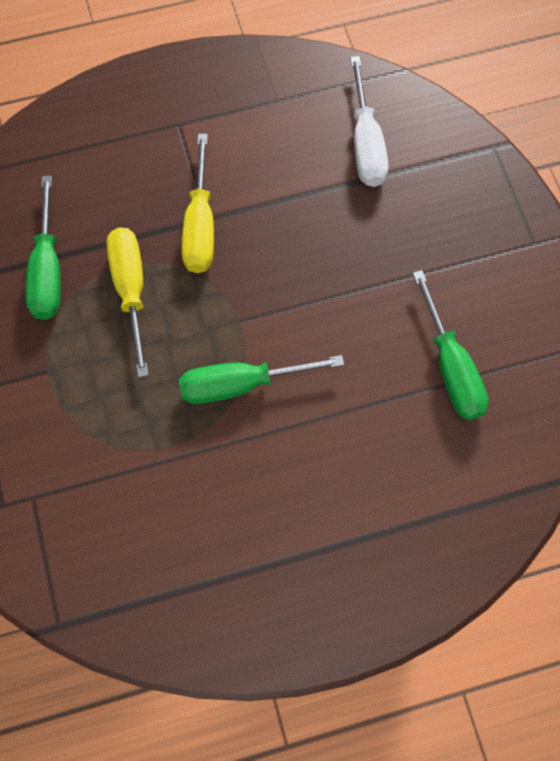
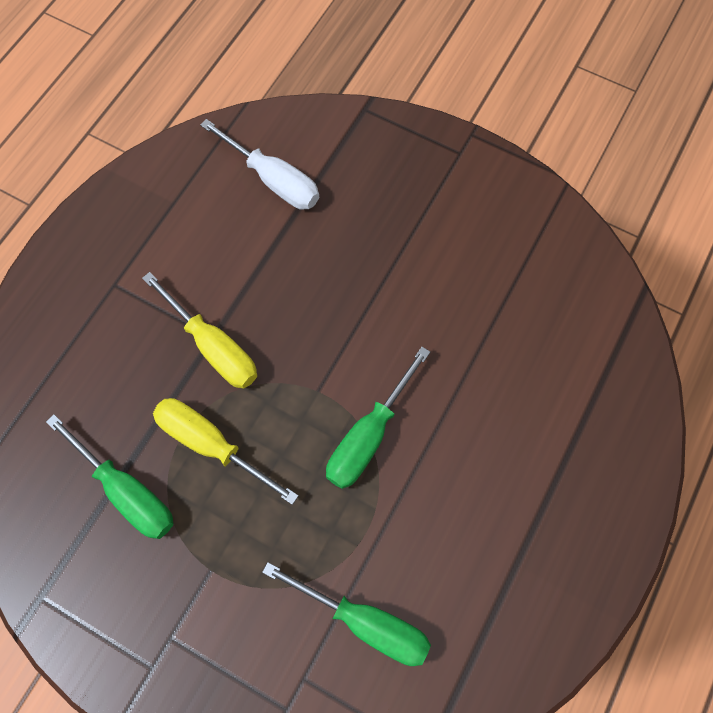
camera: 45 degrees left, 0 degrees up
green screwdriver [413,270,489,420] -> green screwdriver moved to [262,562,431,666]

